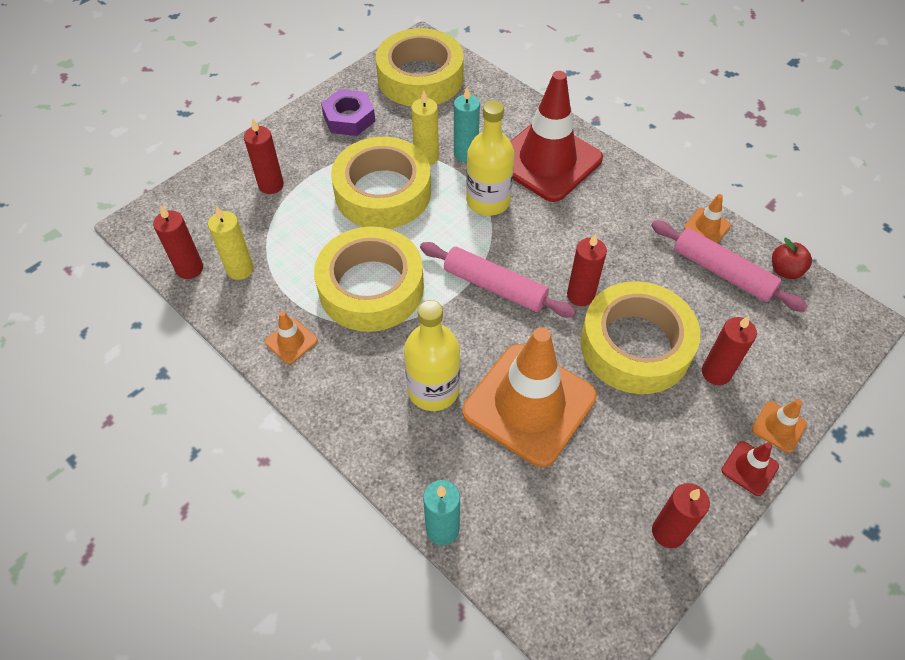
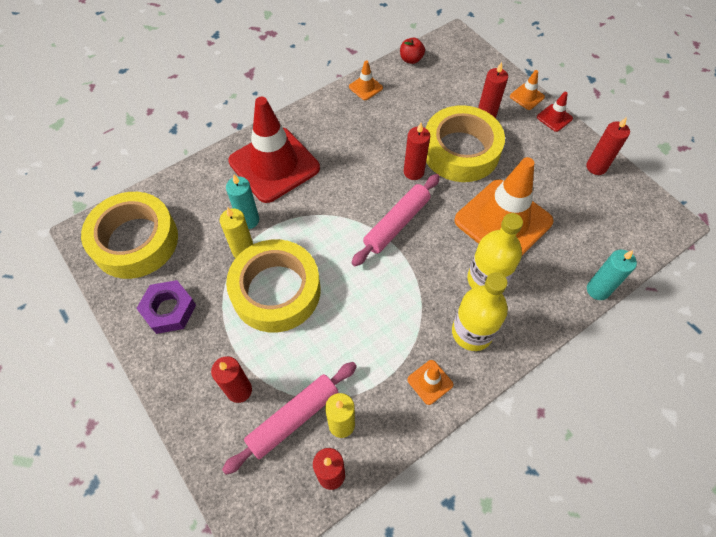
camera: 80 degrees left, 5 degrees up
yellow tape [314,226,424,332] -> none
yellow bottle [466,100,515,216] -> yellow bottle moved to [452,272,508,351]
pink rolling pin [651,220,808,312] -> pink rolling pin moved to [222,362,357,475]

